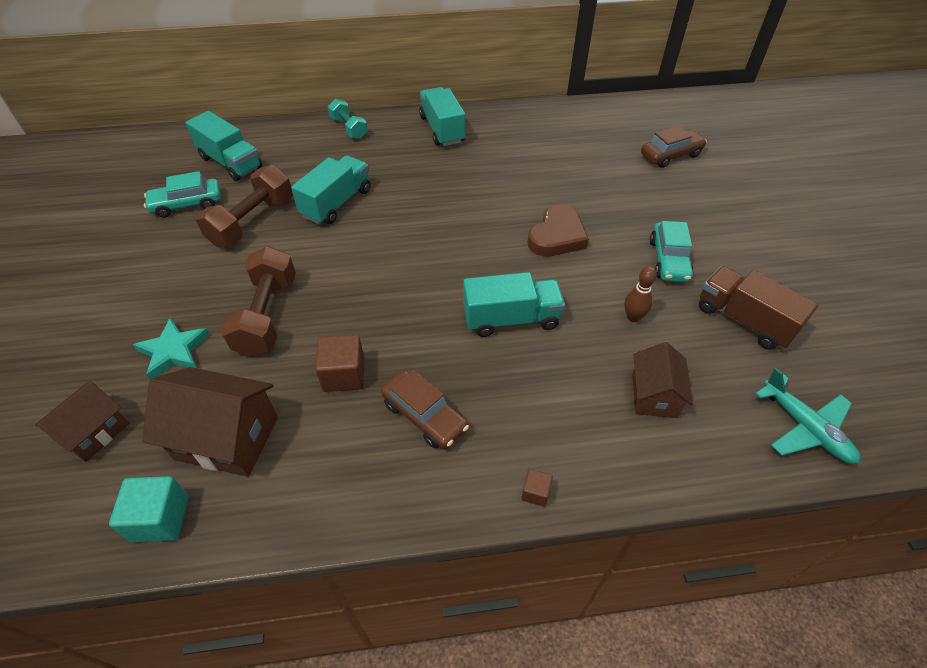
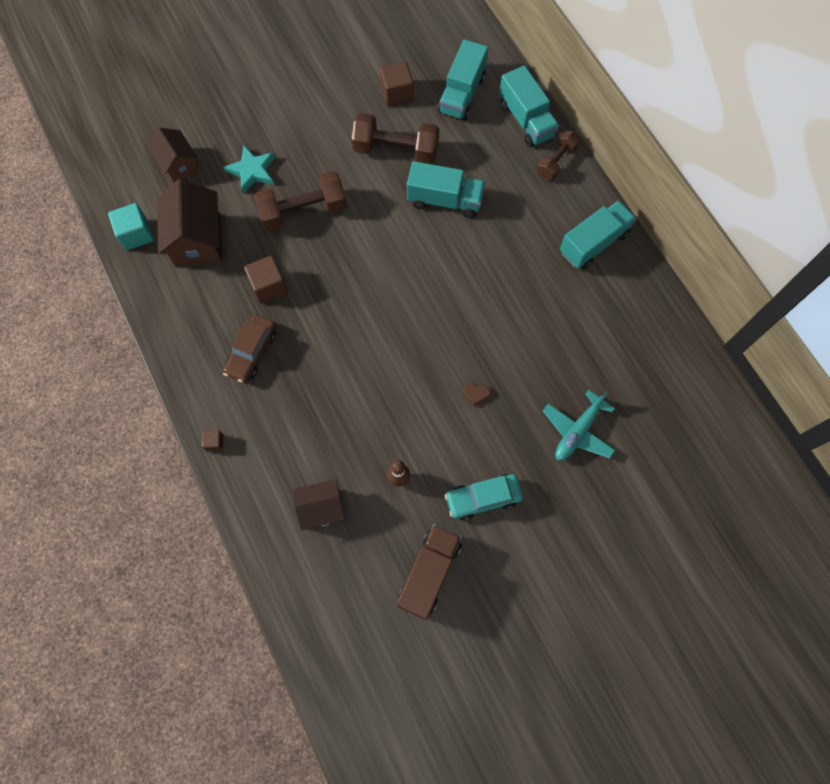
camera: 70 degrees right, 20 degrees up
brown house [35,381,129,462] -> brown house turned 45 degrees clockwise [148,128,199,183]
turquoise car [144,171,221,218] -> brown cube [380,61,413,106]
turquoise dumbbell [328,99,367,139] -> brown dumbbell [537,130,580,180]
turquoise truck [463,272,565,337] -> turquoise truck moved to [499,66,559,147]
brown heart [528,205,589,257] -> brown heart [463,383,490,406], size x0.42
brown car [641,125,707,168] -> none
turquoise plane [755,368,860,464] -> turquoise plane moved to [543,390,615,461]

